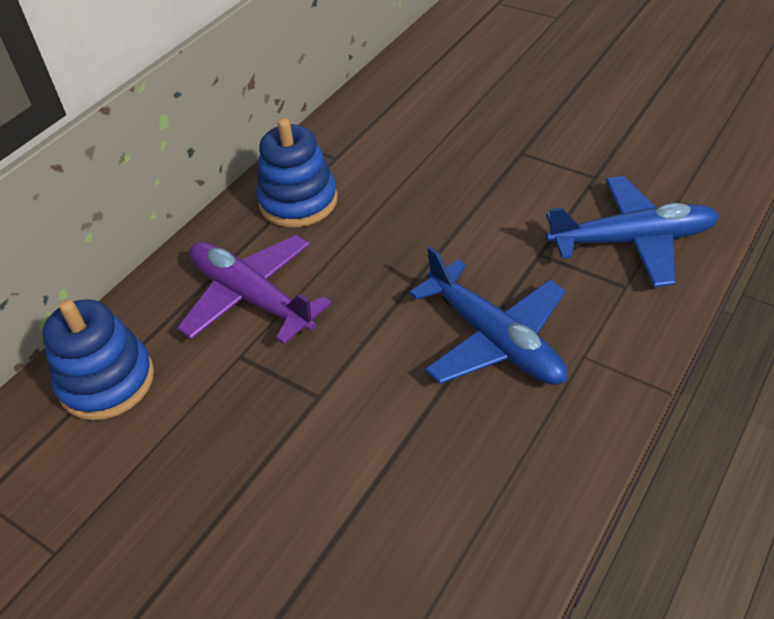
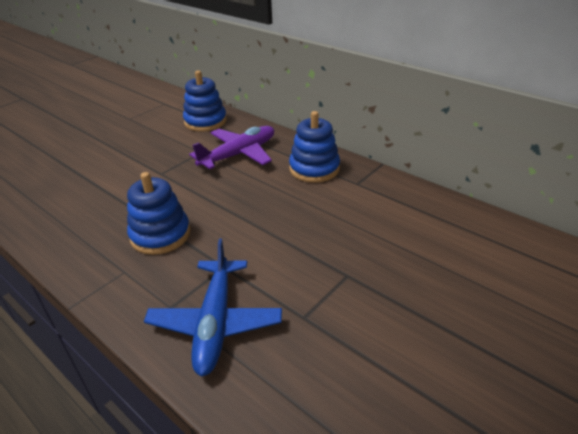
camera: 95 degrees right, 10 degrees down
blue plane [409,246,567,385] -> blue stacking toy [127,172,190,255]

